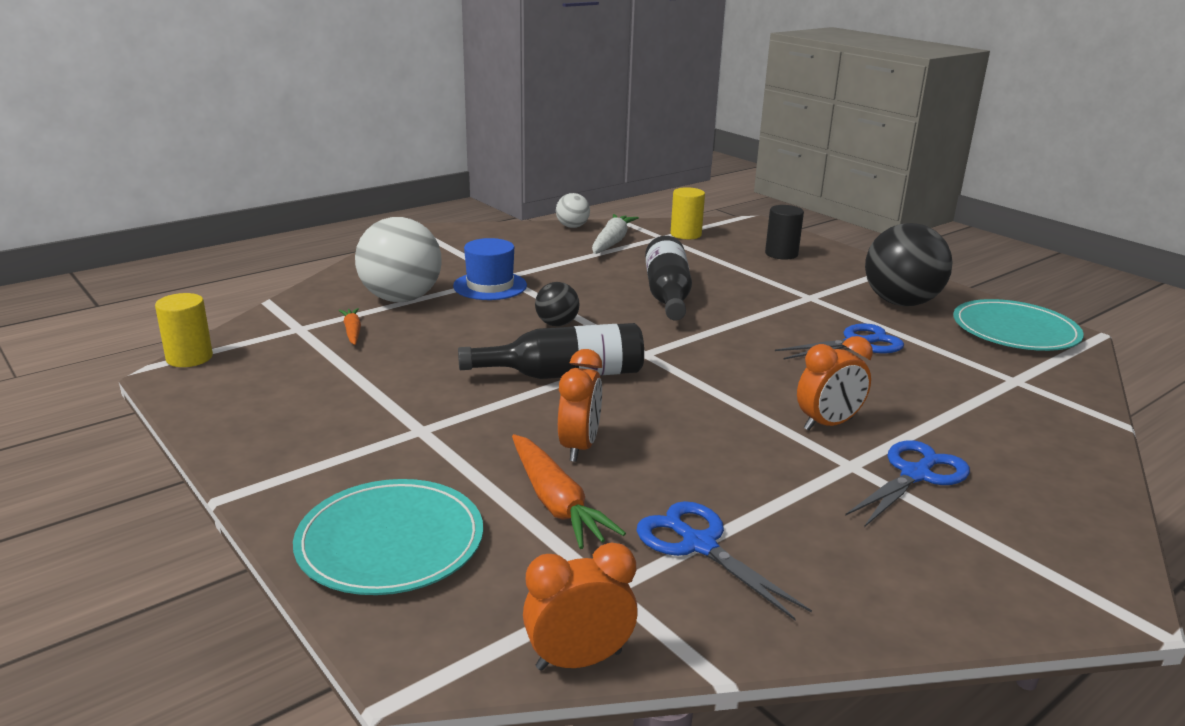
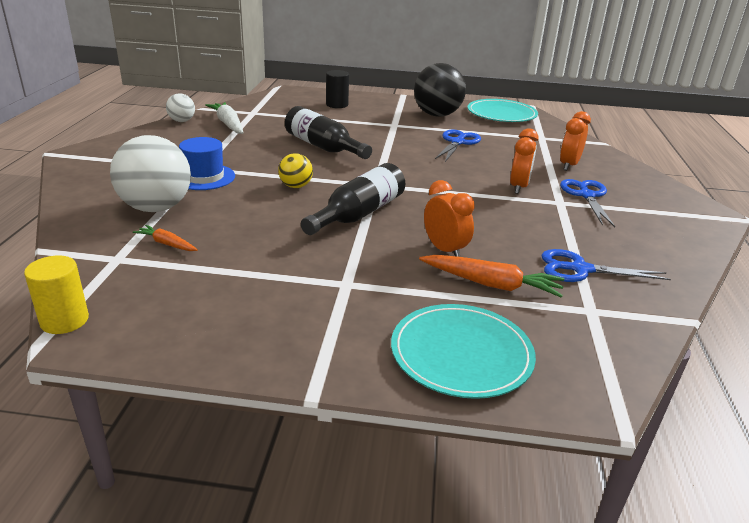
camera: 45 degrees left, 5 degrees up
orange clock [523,543,638,671] -> orange clock moved to [560,111,591,171]
black ball [535,282,580,326] -> yellow ball [278,153,313,188]
yellow cylinder [671,187,705,239] -> none

